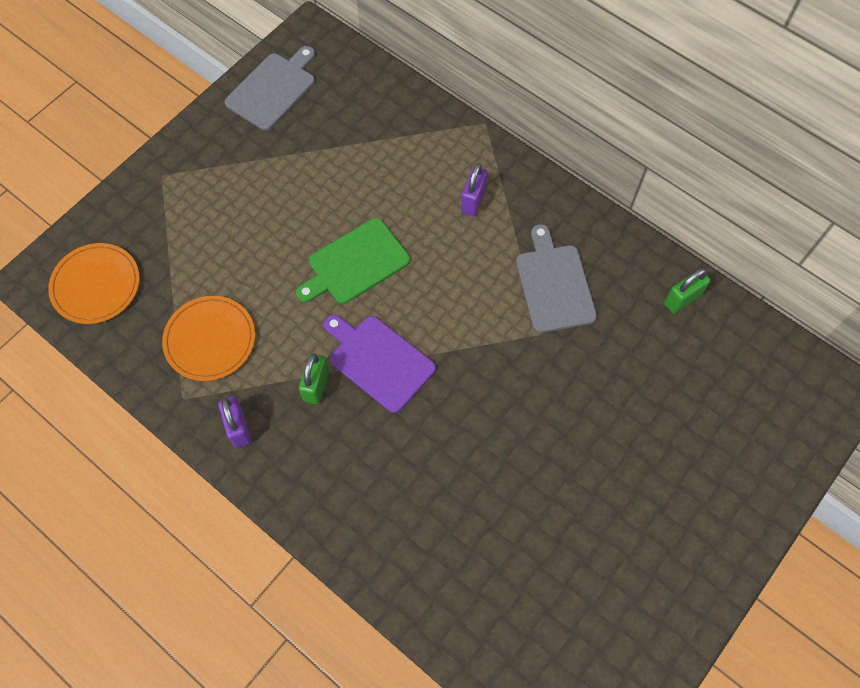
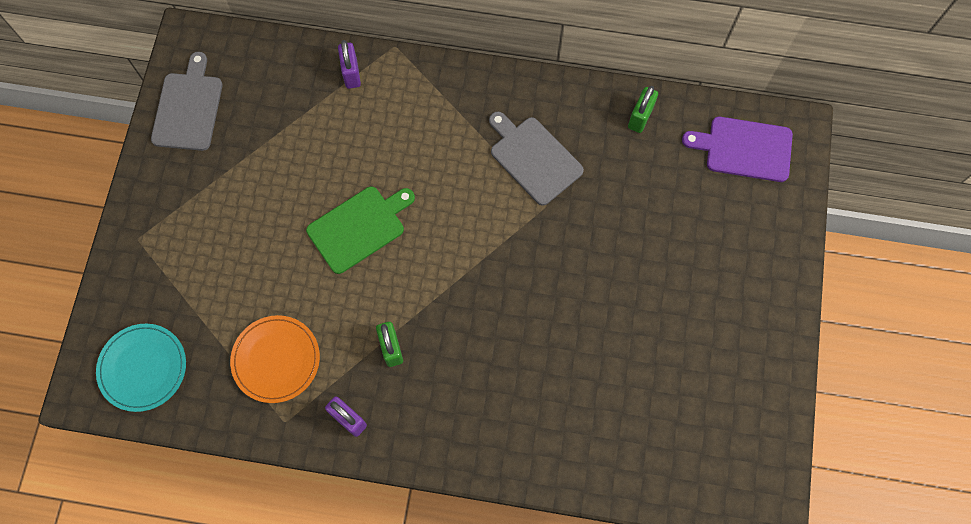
camera: 30 degrees left, 5 degrees up
orange plate [48,243,140,324] -> turquoise plate [96,324,186,412]
green cutting board [296,218,410,304] -> green cutting board turned 150 degrees counterclockwise [306,186,415,274]
purple cutting board [324,315,436,413] -> purple cutting board moved to [682,117,793,182]
purple padlock [461,163,488,216] -> purple padlock moved to [338,40,361,89]

